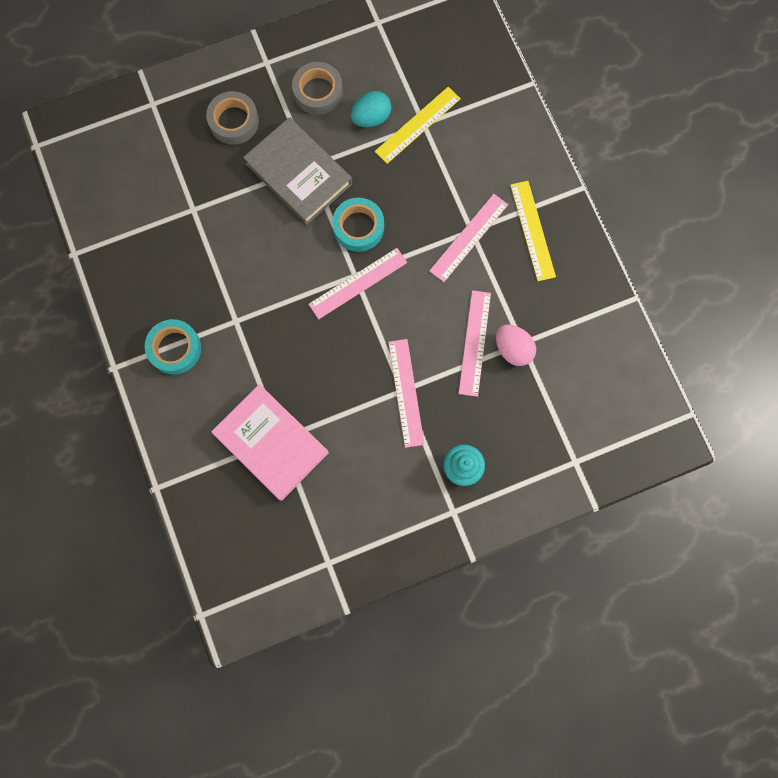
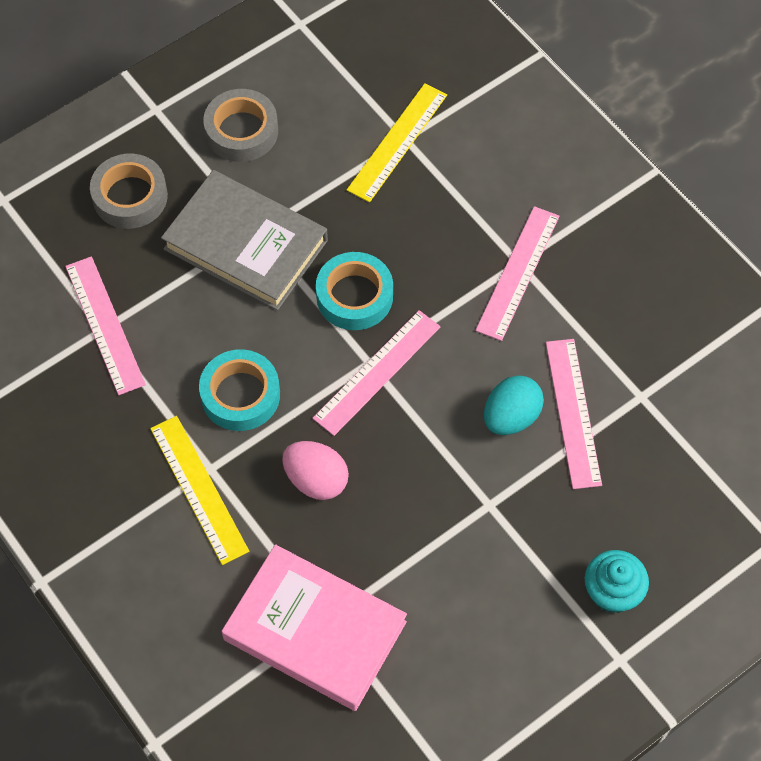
camera: 15 degrees left, 15 degrees down
turquoise tape [145,319,201,374] -> turquoise tape moved to [199,349,280,431]
turquoise egg [351,91,391,127] -> turquoise egg moved to [484,375,544,435]
pink ruler [388,339,425,448] -> pink ruler moved to [65,256,146,395]
pink egg [496,324,536,366] -> pink egg moved to [282,441,349,500]
yellow ruler [510,181,556,281] -> yellow ruler moved to [150,416,249,565]

